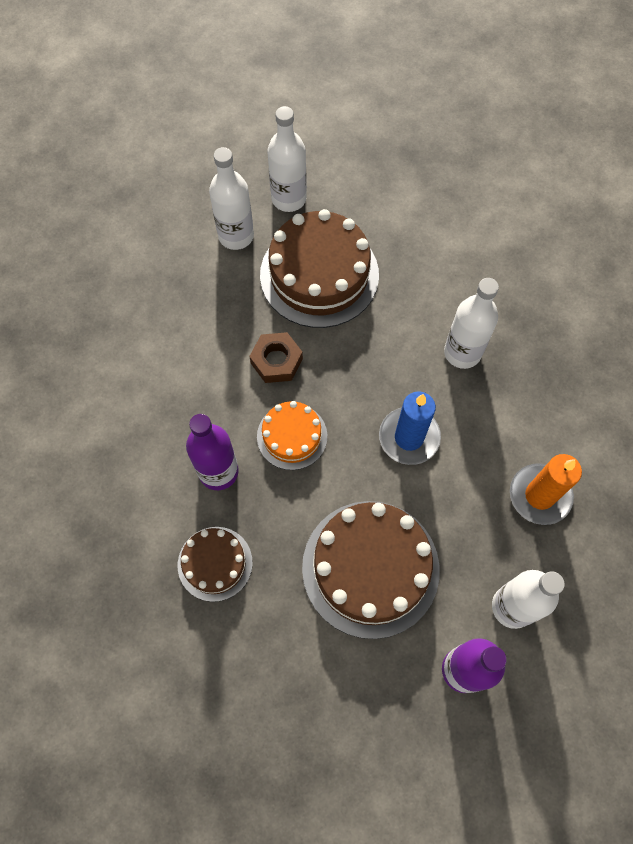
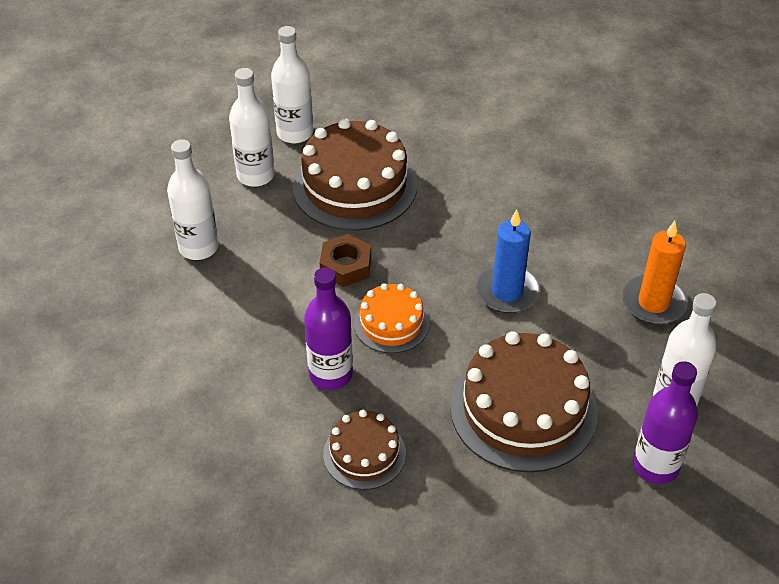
camera: 20 degrees left, 20 degrees down
white bottle [444,278,499,369] -> white bottle moved to [167,139,219,260]

